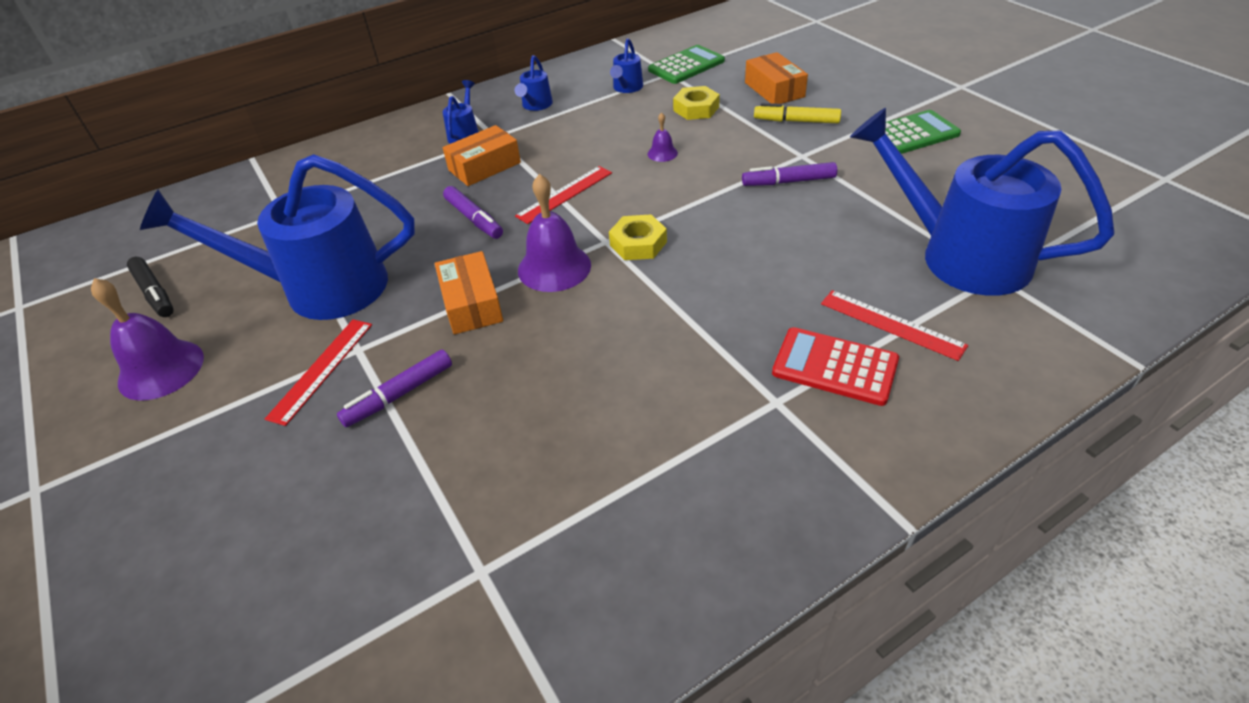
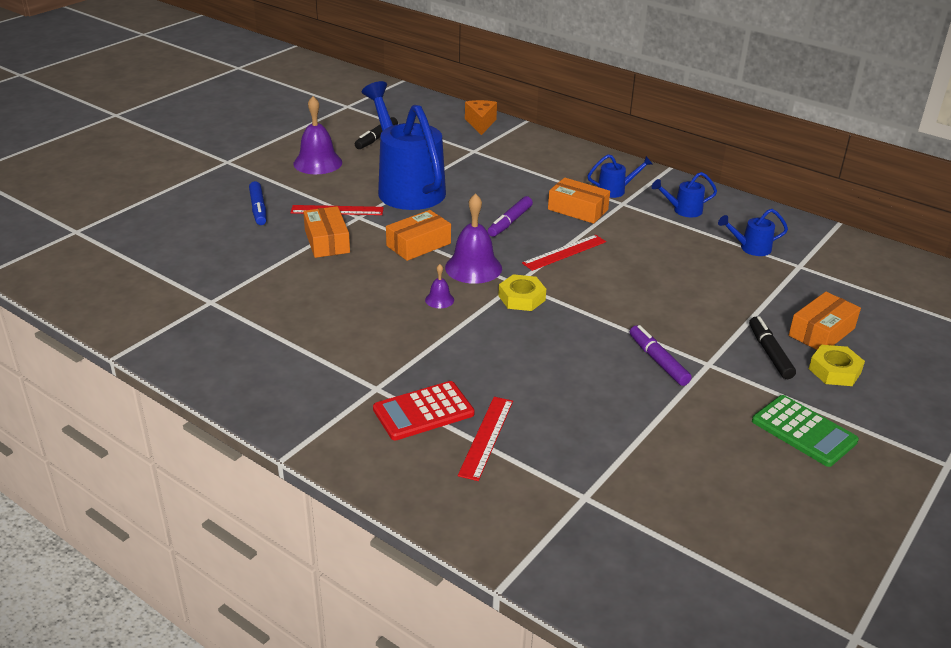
camera: 65 degrees right, 10 degrees down
purple marker [337,350,452,427] -> orange box [303,206,350,258]
red ruler [515,166,612,224] -> red ruler turned 60 degrees counterclockwise [522,235,606,271]
green calculator [648,45,725,84] -> none
purple bell [648,112,678,162] -> purple bell moved to [425,264,454,308]
yellow nut [673,86,720,120] -> yellow nut moved to [809,345,865,386]
yellow marker [754,103,841,123] -> black marker [749,316,796,379]
red calculator [772,327,899,406] -> red calculator turned 120 degrees counterclockwise [373,381,475,441]
blue watering can [850,108,1115,296] -> none
none -> blue marker [249,181,266,225]
none -> orange cheese [465,100,497,135]

